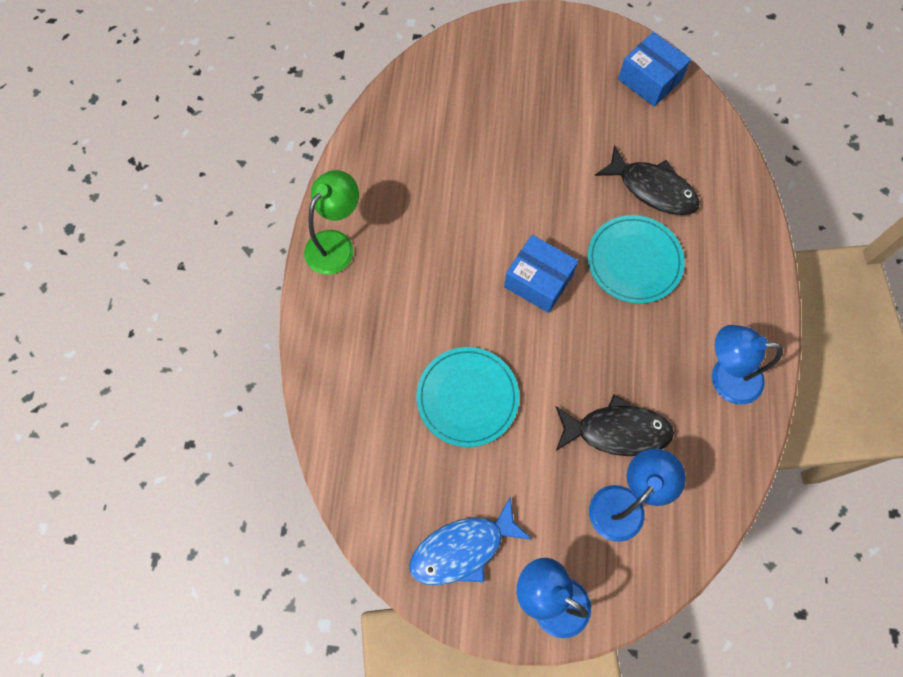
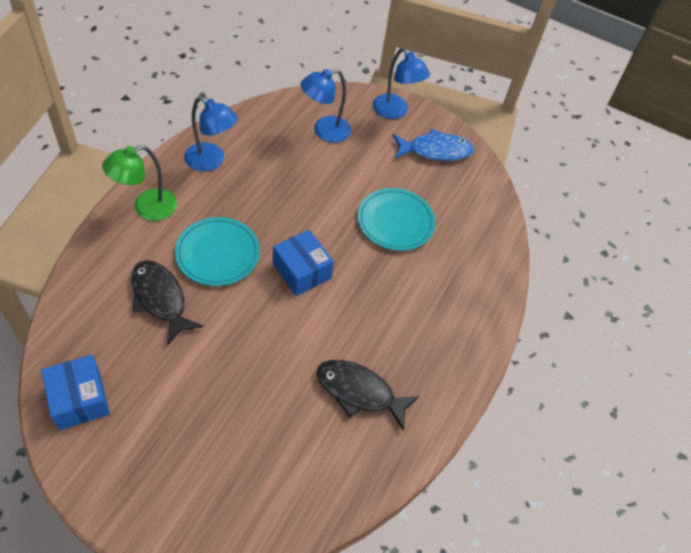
camera: 165 degrees left, 15 degrees down
green lamp [304,170,359,275] -> green lamp moved to [102,145,177,221]
black fish [556,395,674,456] -> black fish moved to [316,360,419,431]

